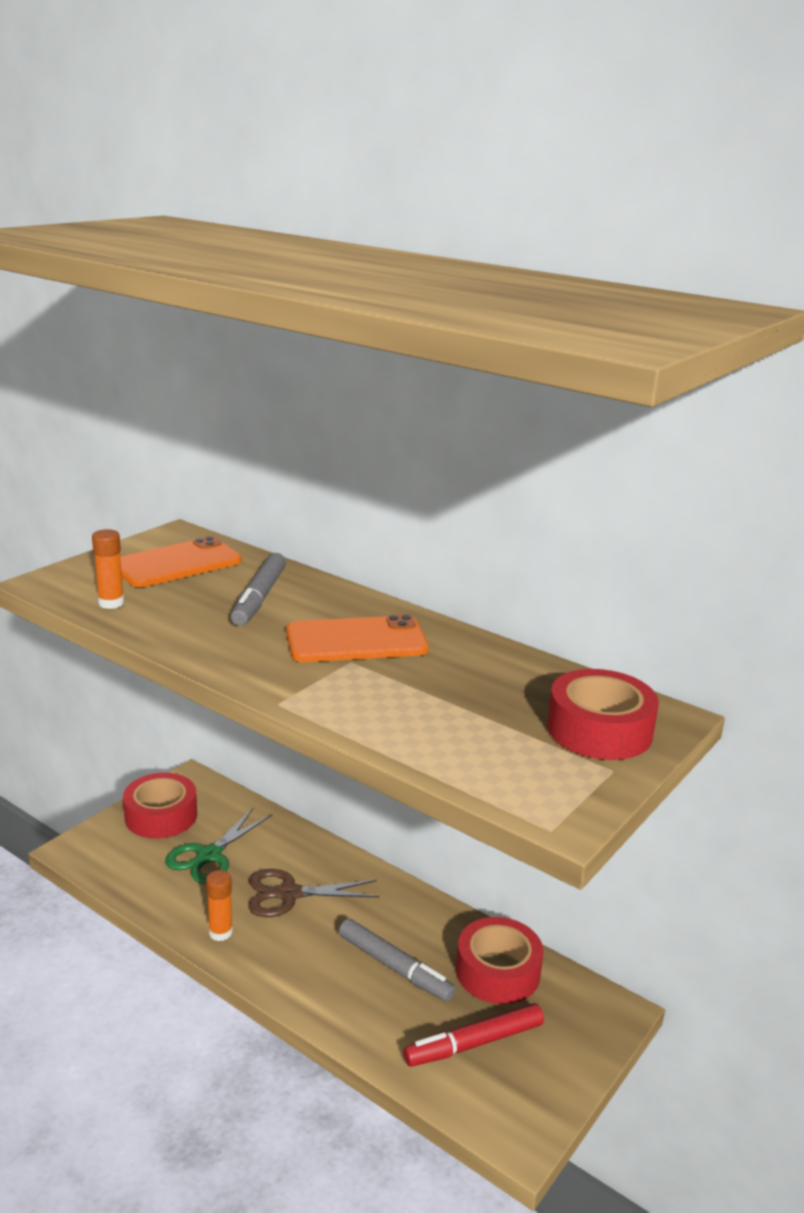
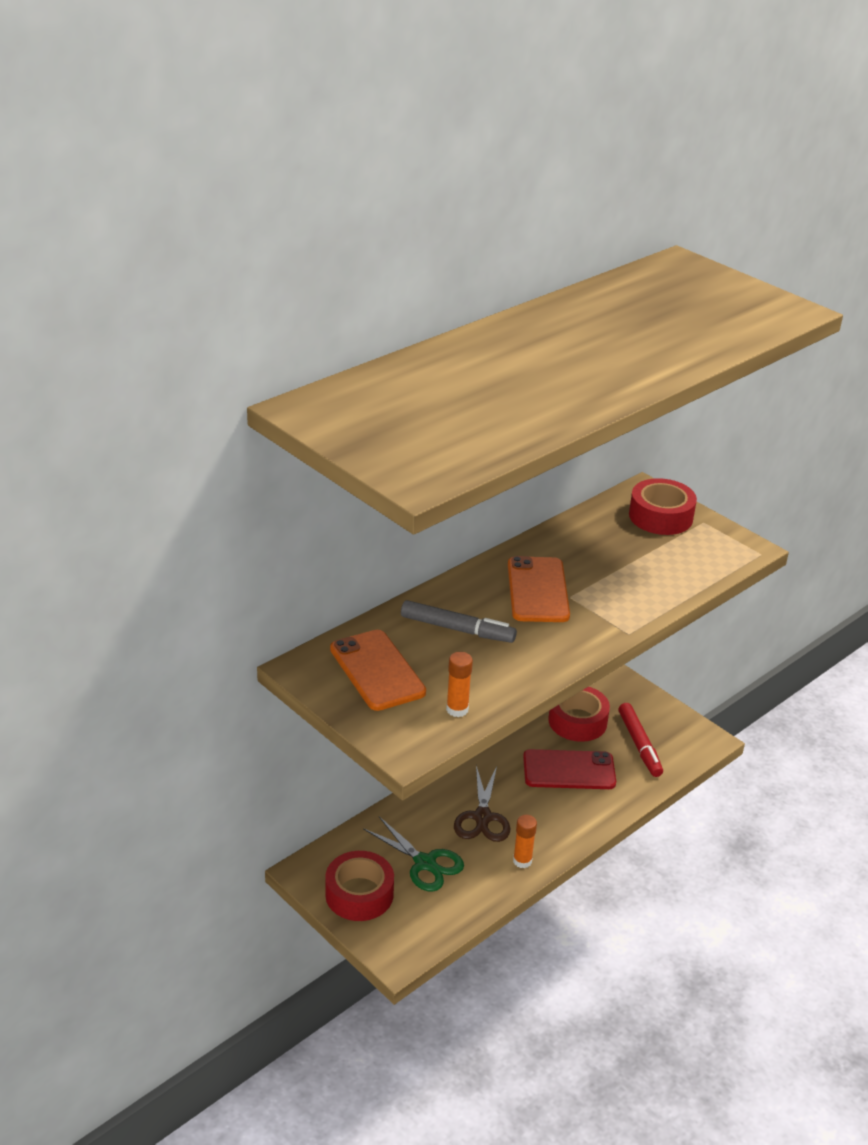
camera: 80 degrees left, 10 degrees up
grey marker [339,919,456,1002] -> red phone [523,749,616,789]

